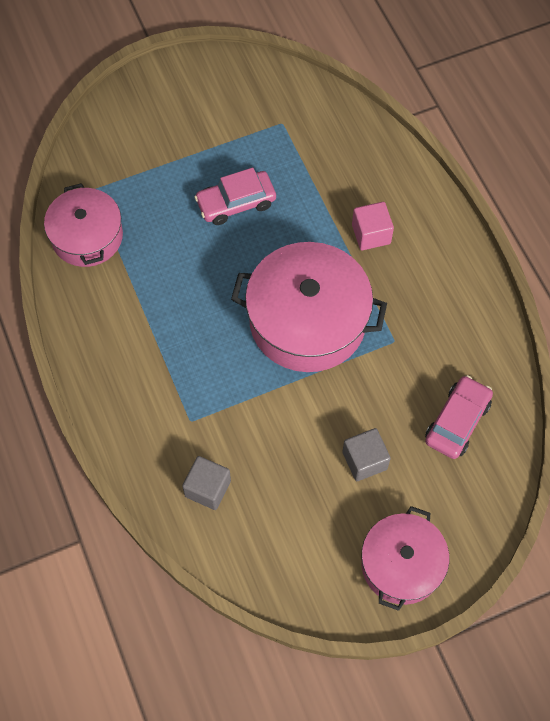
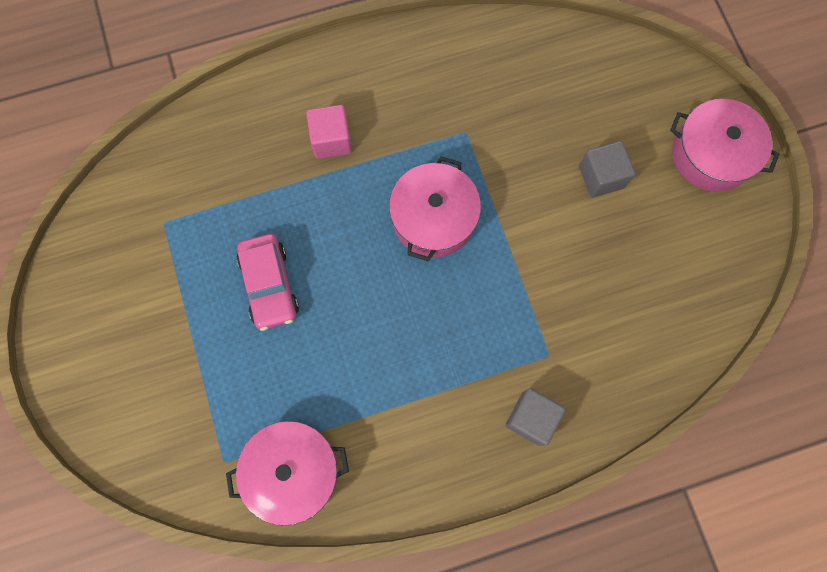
camera: 85 degrees left, 10 degrees up
grey cube [182,456,231,510] -> grey cube moved to [506,388,566,446]
pink pot [231,242,387,372] -> pink pot [389,156,481,262], size x0.63
pink car [425,375,493,459] -> none

